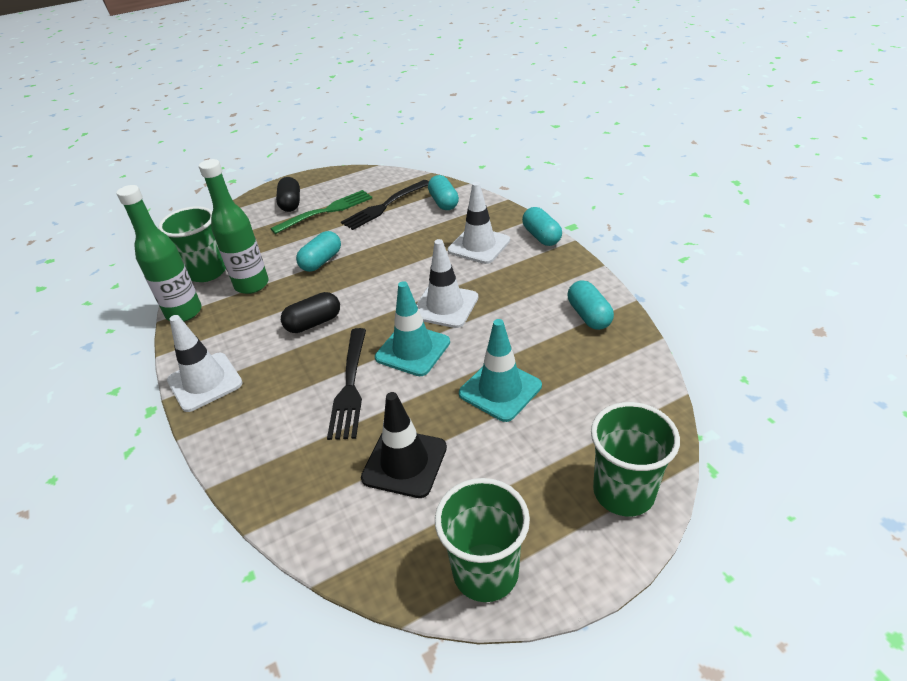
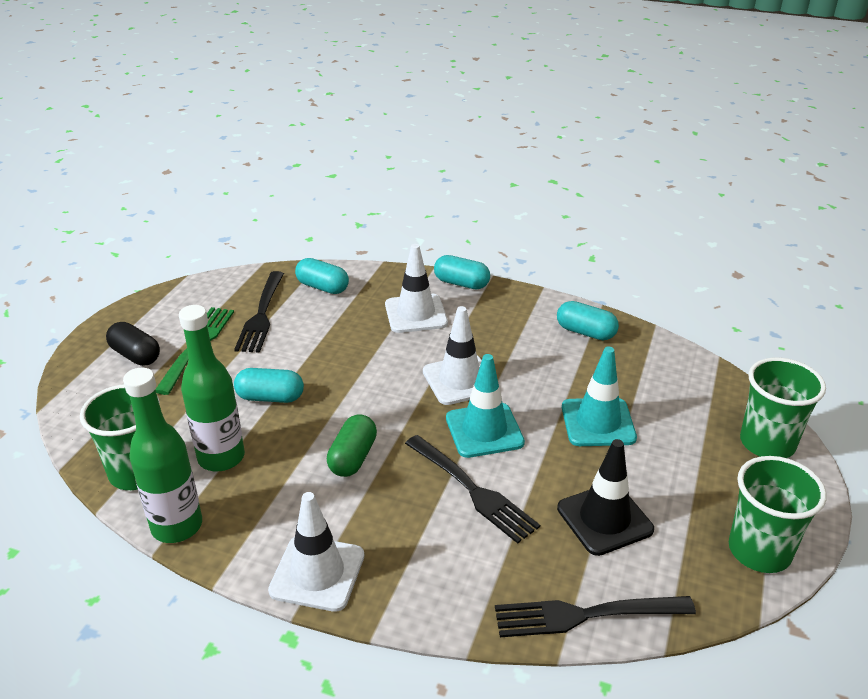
camera: 45 degrees left, 5 degrees down
black capsule [281,292,340,333] -> green capsule [327,414,377,477]
turquoise capsule [296,231,341,272] -> turquoise capsule turned 75 degrees counterclockwise [234,368,304,403]
none -> black fork [495,596,696,637]

